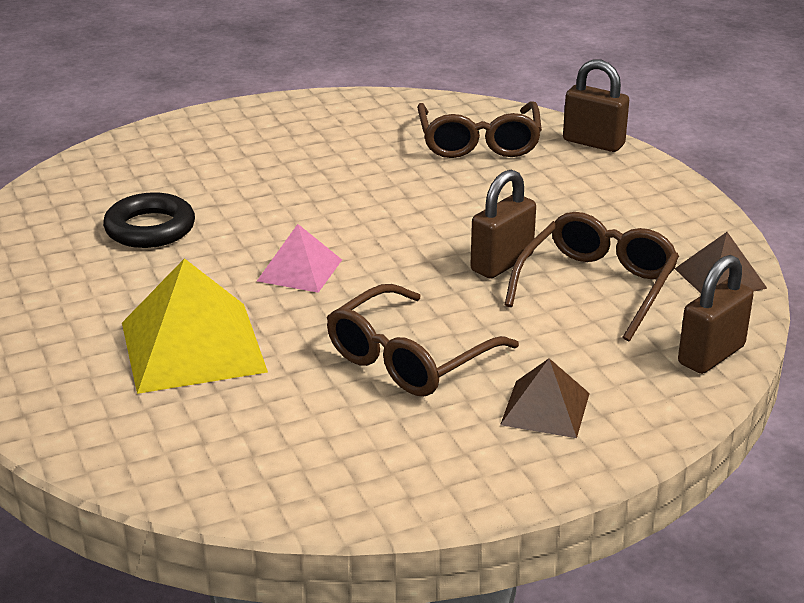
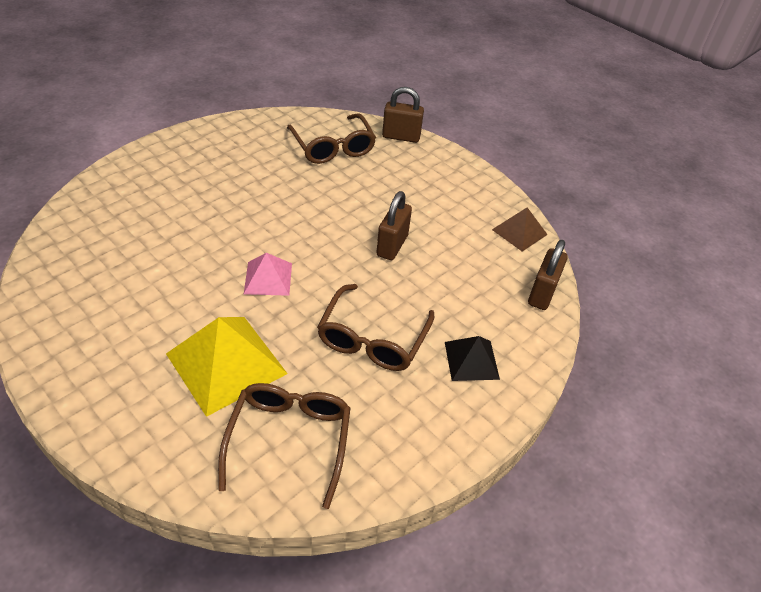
camera: 25 degrees left, 15 degrees up
black ring [103,192,195,248] -> none
brown pyramid [500,358,590,438] -> black pyramid [445,336,500,381]
brown glasses [505,212,679,341] -> brown glasses moved to [218,383,350,509]

